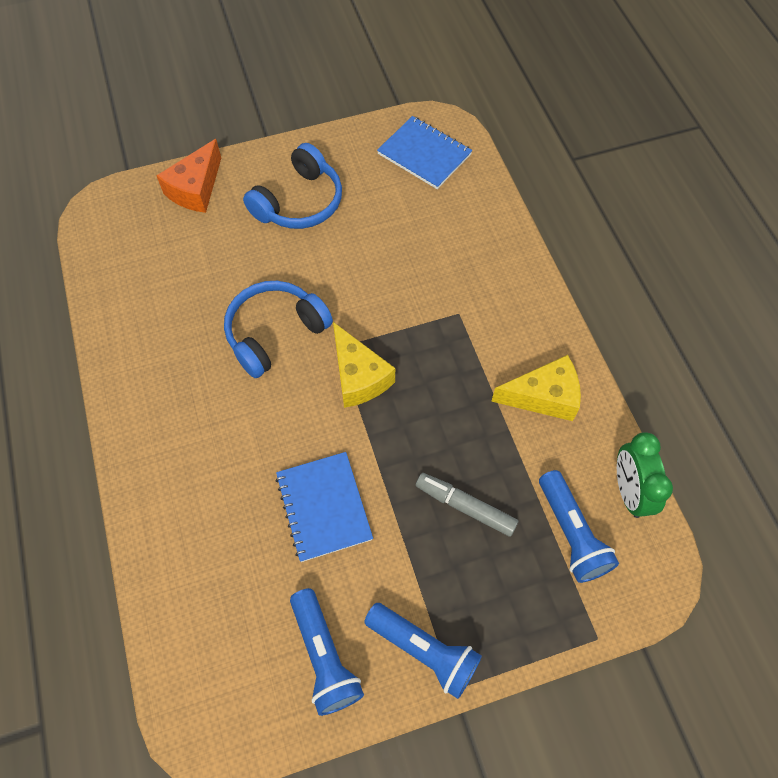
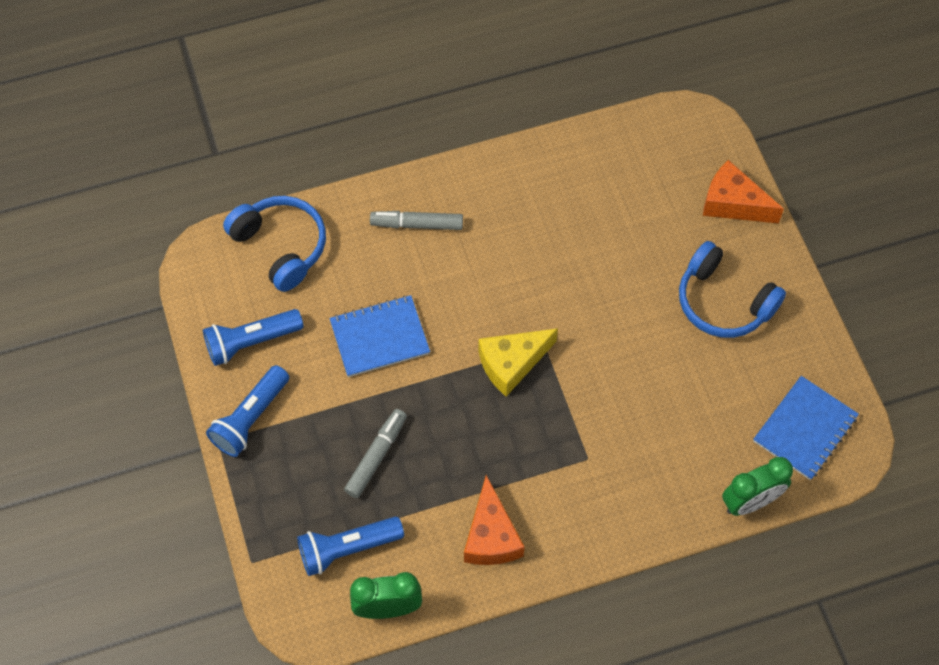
camera: 90 degrees right, 0 degrees up
blue headphones [224,281,333,378] -> blue headphones moved to [223,196,326,292]
yellow cheese [491,355,581,421] -> orange cheese [464,475,525,565]
none -> grey marker [370,211,463,230]
none -> green clock [722,457,793,516]

